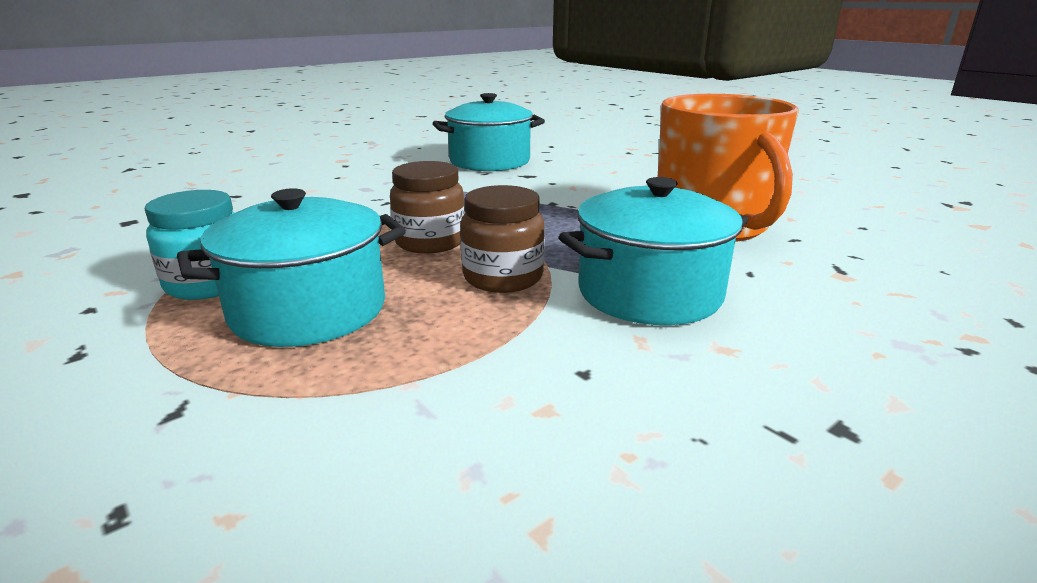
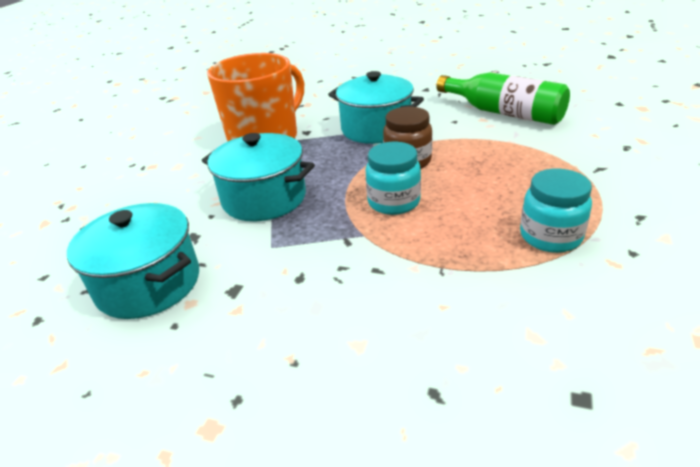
camera: 120 degrees left, 10 degrees up
turquoise pot [177,188,406,347] -> turquoise pot moved to [202,133,315,221]
brown jar [390,161,465,254] -> turquoise jar [366,142,421,215]
none -> green bottle [436,72,570,125]

